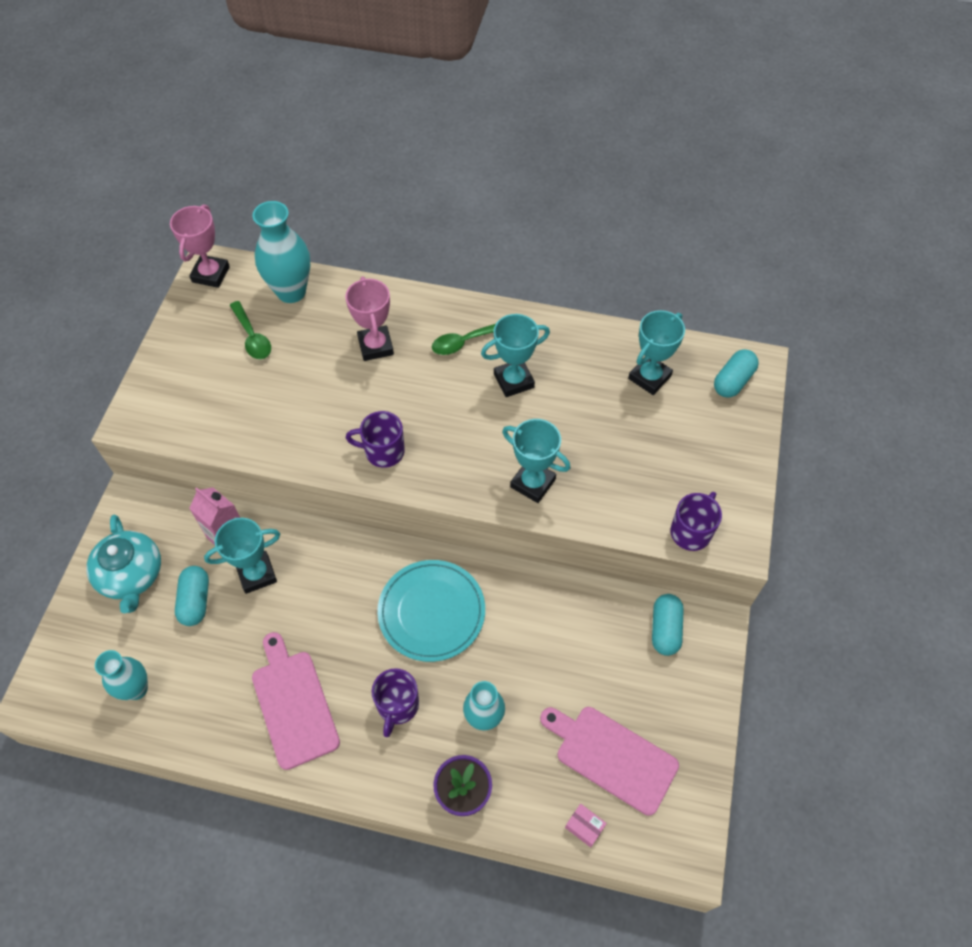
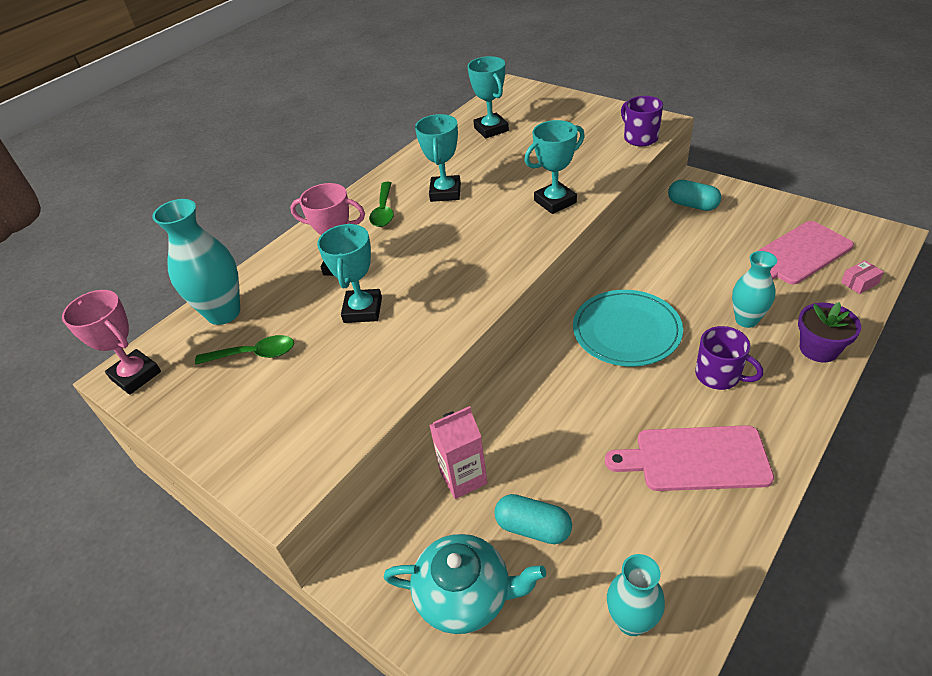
camera: 60 degrees left, 15 degrees down
turquoise trophy [204,518,280,594] -> turquoise trophy moved to [317,223,382,323]
purple mug [346,411,405,468] -> none
turquoise capsule [714,349,759,398] -> none

